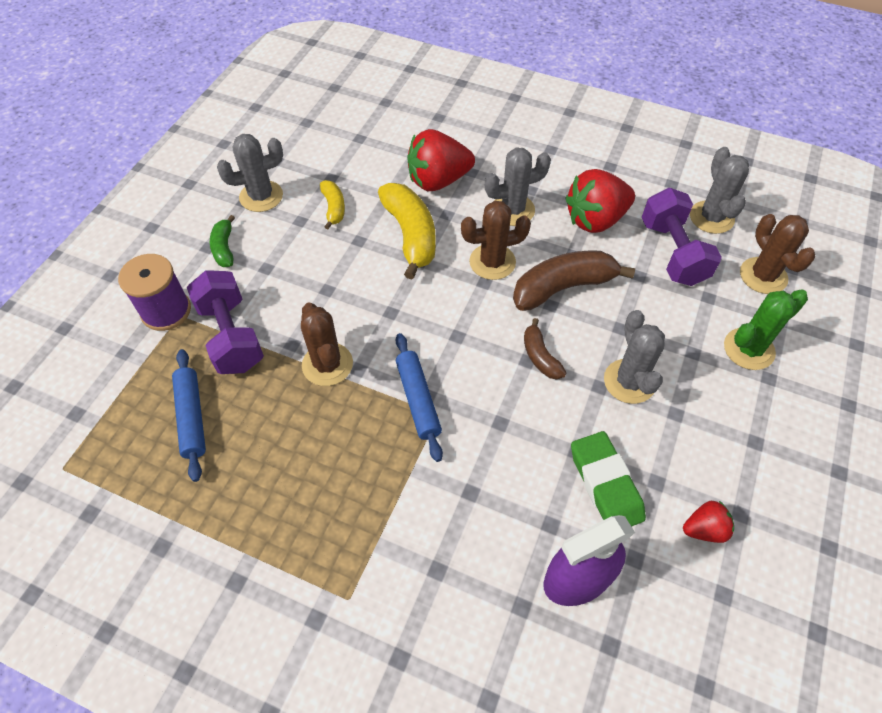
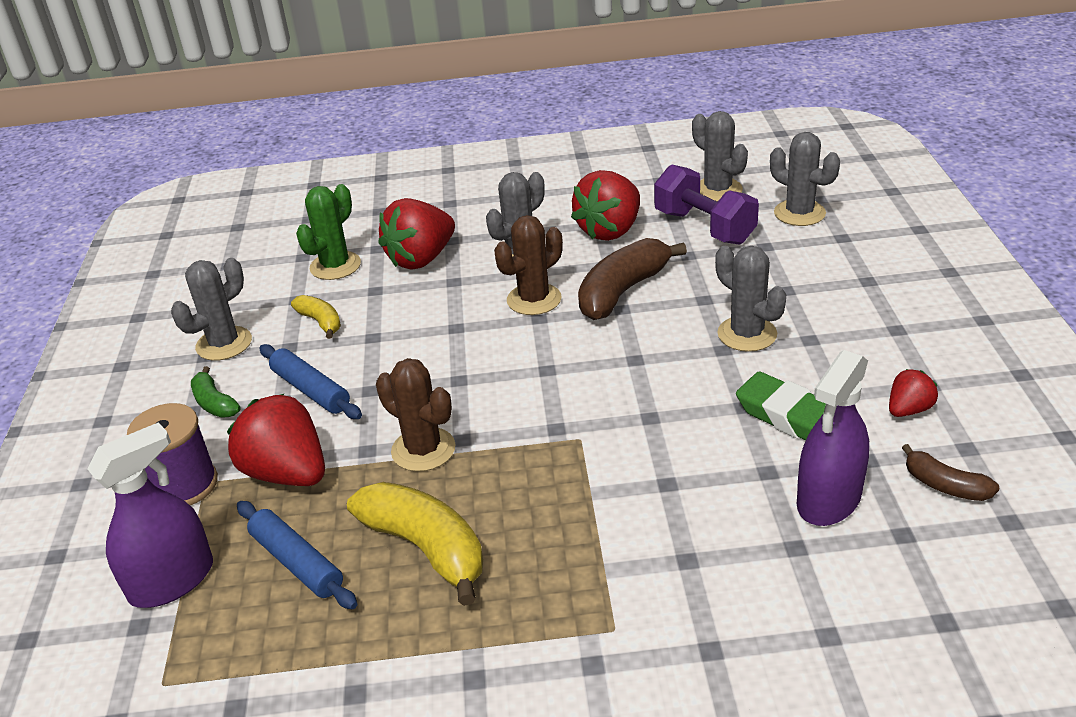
camera: 25 degrees left, 20 degrees down
purple dumbbell [187,270,264,374] -> red strawberry [227,394,325,486]
yellow banana [378,183,436,279] -> yellow banana moved to [347,482,483,606]
blue rolling pin [396,333,443,462] -> blue rolling pin moved to [259,344,362,419]
brown banana [524,318,566,380] -> brown banana moved to [902,444,1000,501]
green cactus [724,289,808,370] -> green cactus moved to [296,184,361,280]
brown cactus [740,214,816,294] -> grey cactus [770,132,840,226]
none -> purple spray bottle [87,422,213,608]

